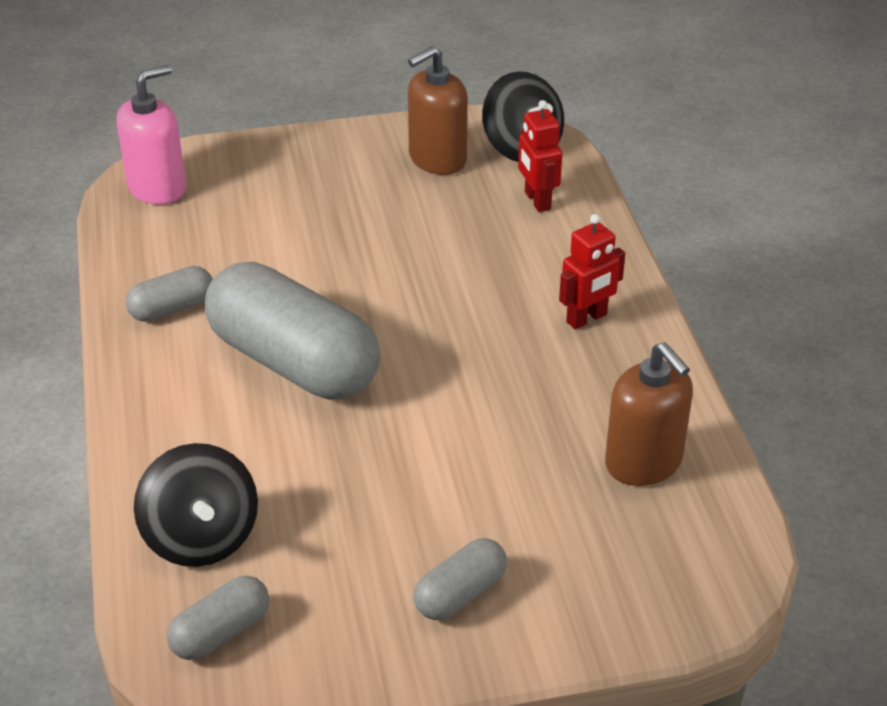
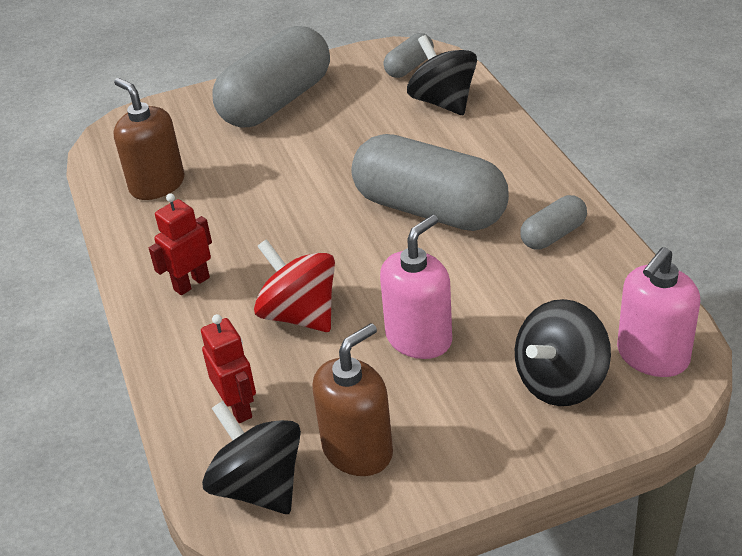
camera: 175 degrees right, 0 degrees up
grey capsule [413,538,507,620] -> grey capsule [212,26,330,128], size x2.16
none -> red spinning top [254,239,335,332]
none -> pink soap dispenser [380,215,452,359]
none -> black spinning top [515,299,611,406]

